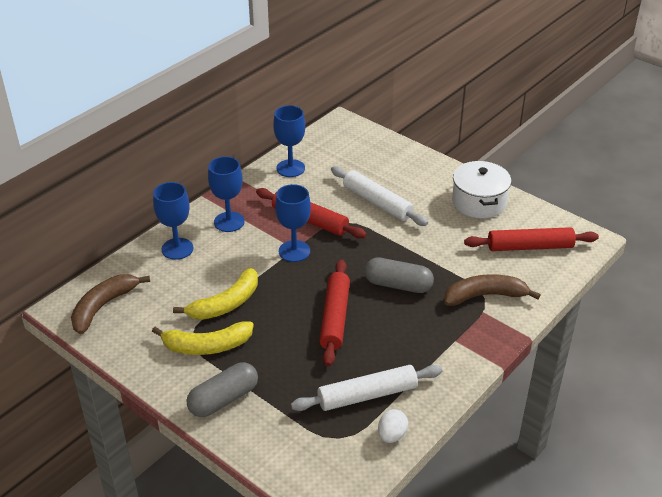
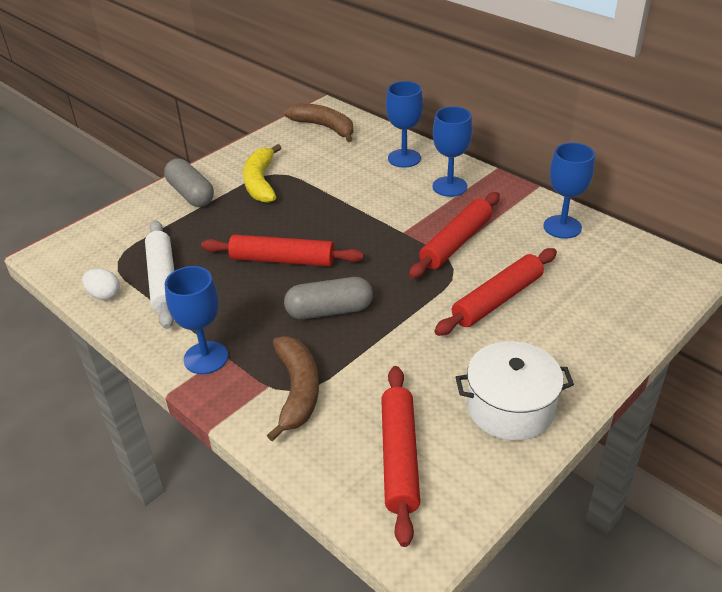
camera: 95 degrees right, 0 degrees up
yellow banana [173,268,258,320] -> none
blue goblet [275,184,311,262] -> blue goblet moved to [165,266,228,374]
white rolling pin [331,166,428,226] -> red rolling pin [434,248,557,336]
grey capsule [364,257,434,293] -> grey capsule turned 60 degrees clockwise [284,277,373,319]

